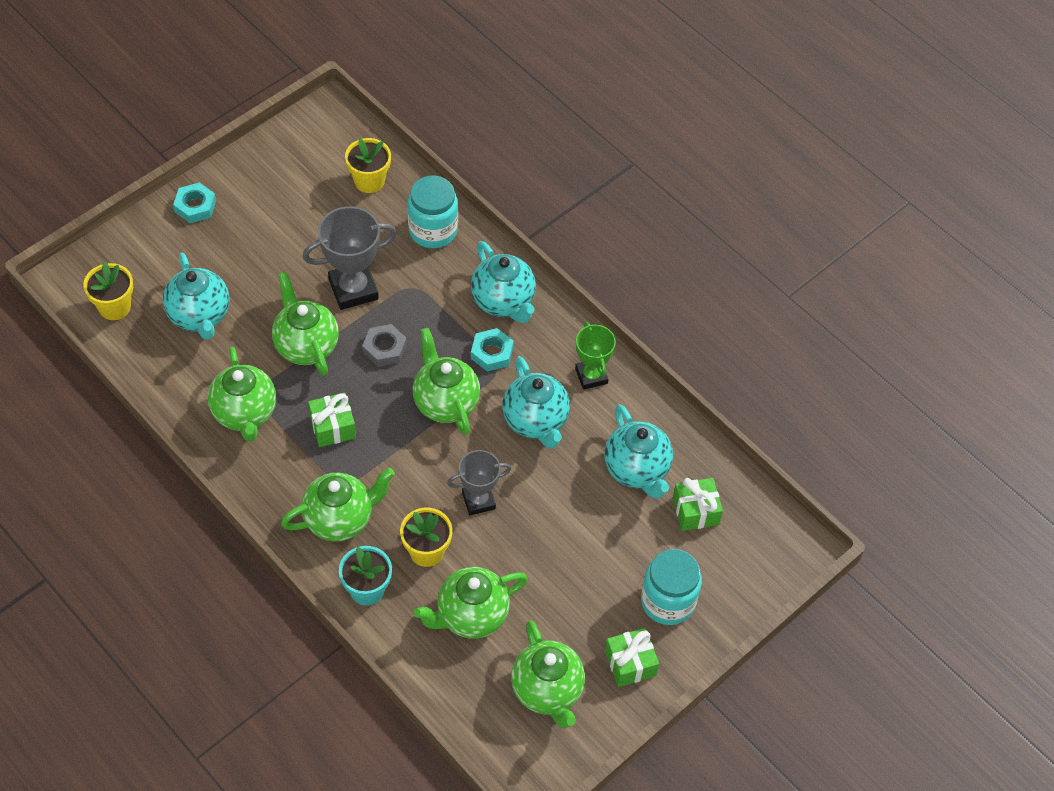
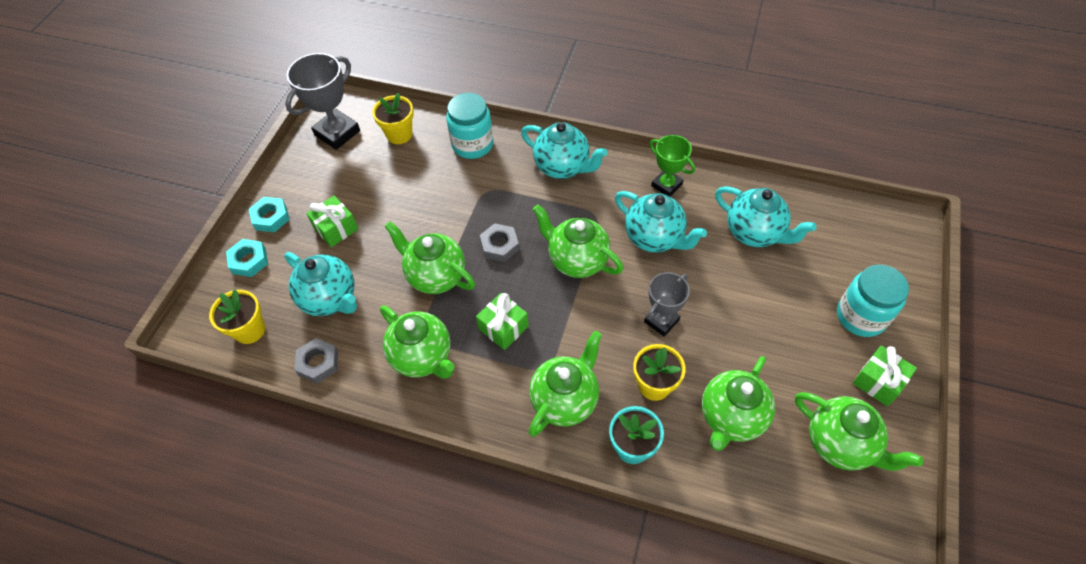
camera: 25 degrees left, 0 degrees up
grey trophy [303,206,397,310] -> grey trophy moved to [285,53,360,150]
turquoise nut [471,328,514,372] -> turquoise nut moved to [226,239,268,277]
green gift [673,478,723,531] -> green gift moved to [306,196,358,247]
none -> grey nut [294,338,338,383]

